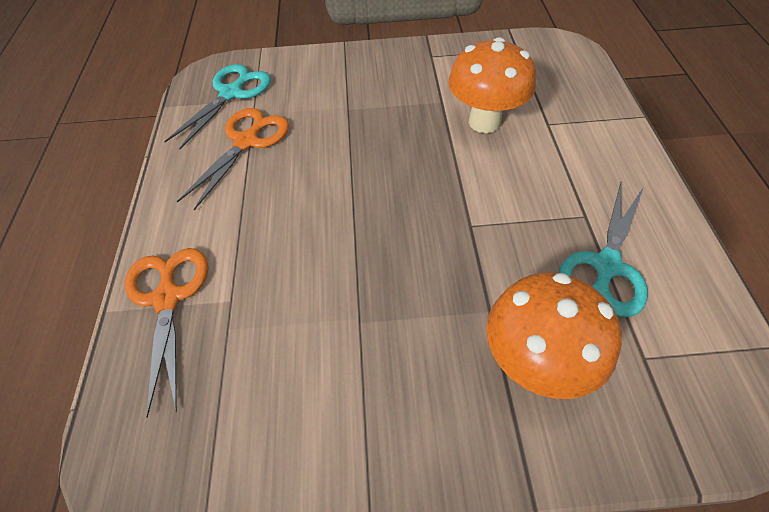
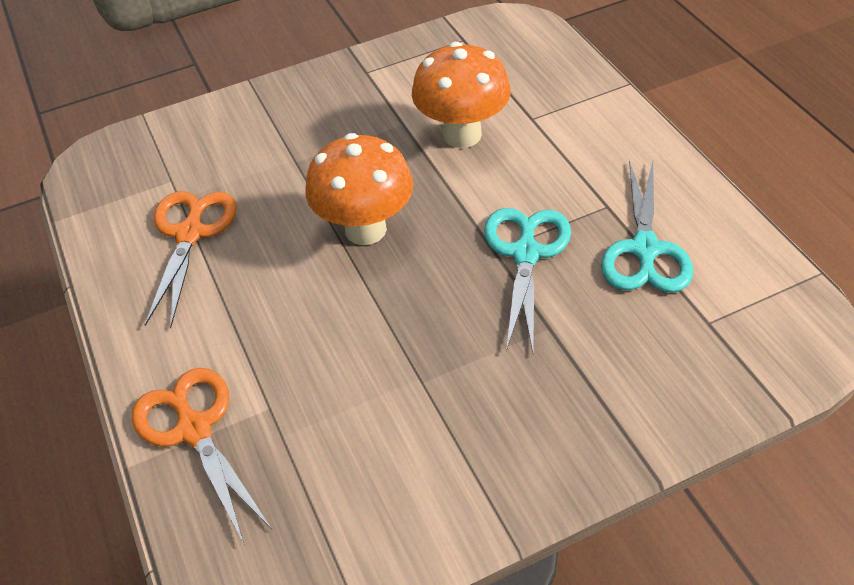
camera: 20 degrees left, 5 degrees down
turquoise scissors [164,64,271,149] -> turquoise scissors moved to [484,208,571,352]
orange mushroom [486,273,622,399] -> orange mushroom moved to [305,133,413,245]

